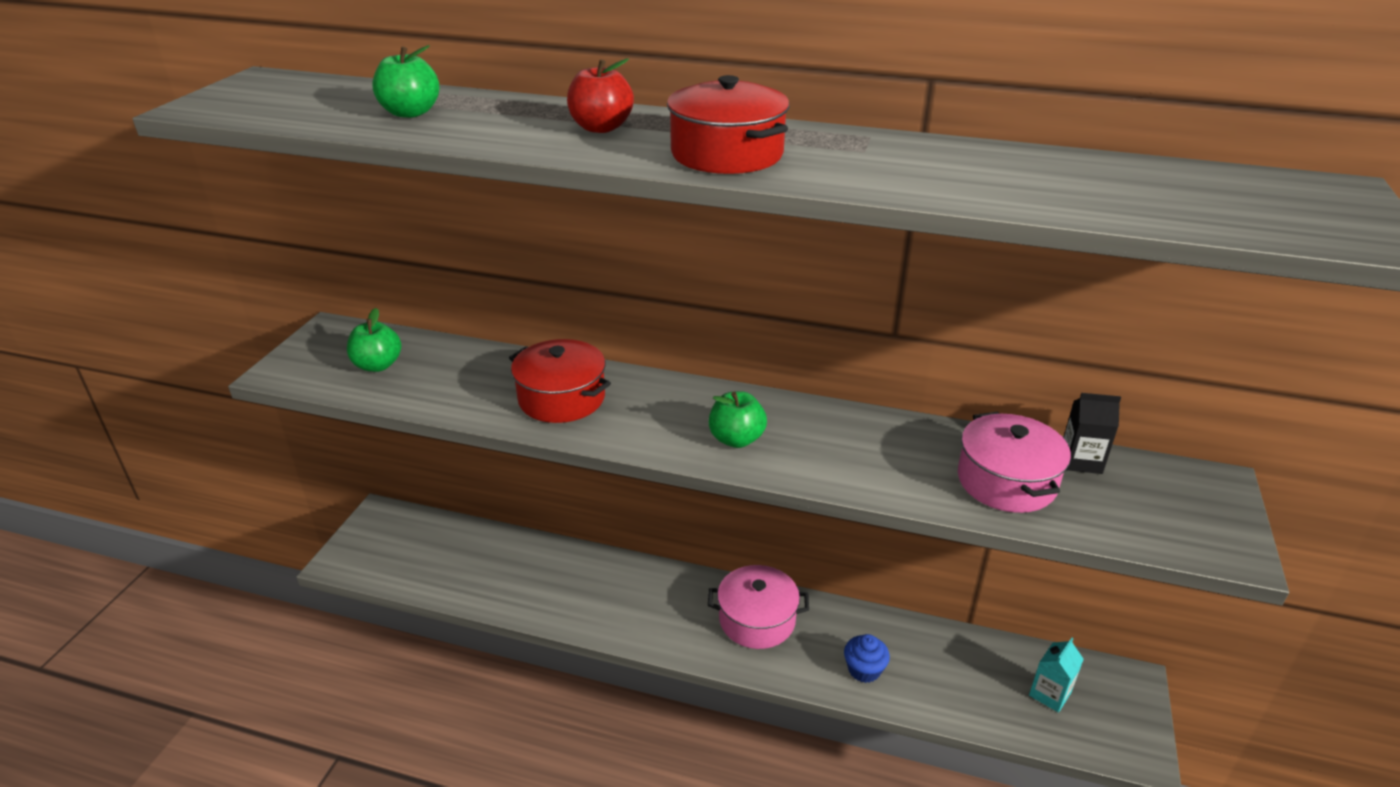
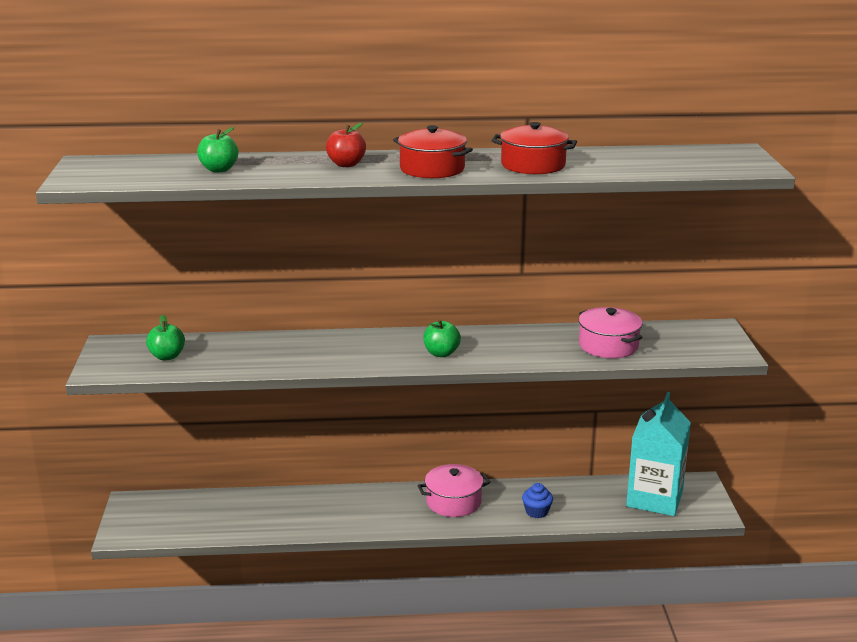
camera: 20 degrees left, 10 degrees down
red pot [509,339,611,423] -> red pot moved to [491,122,577,174]
turquoise carton [1029,638,1084,713] -> turquoise carton [626,392,691,516], size x2.33
black carton [1063,393,1121,474] -> none

